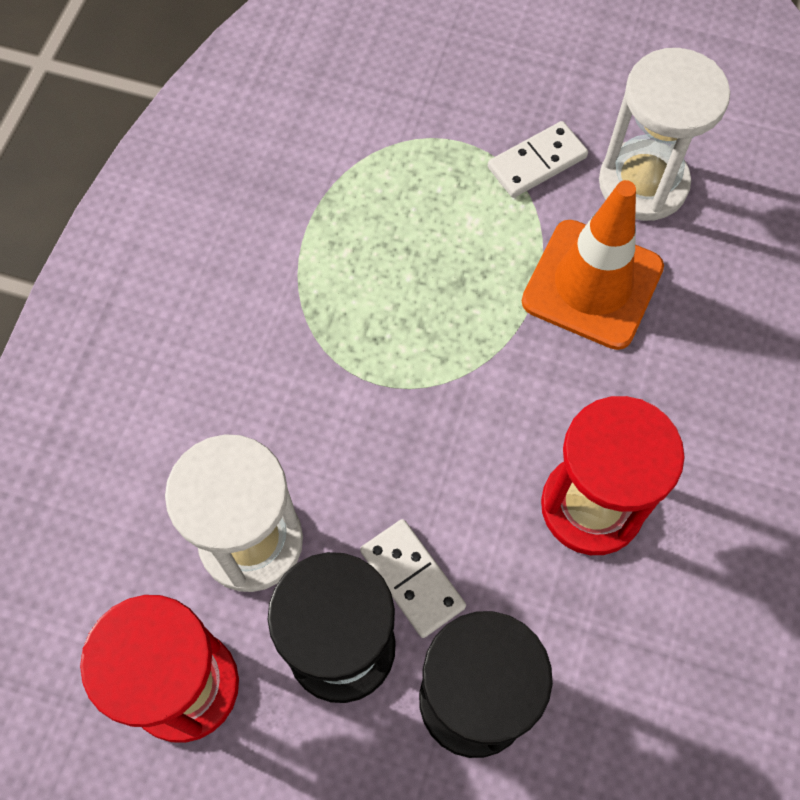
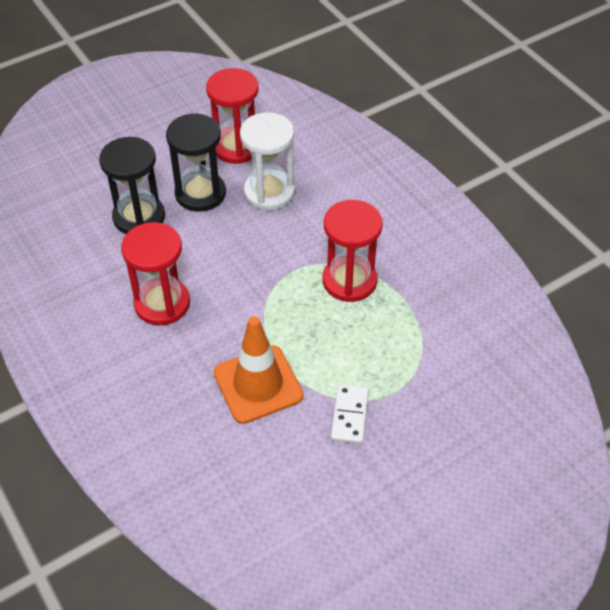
camera: 130 degrees right, 15 degrees down
white domino [360,519,466,638] -> none
white hourglass [599,48,730,221] -> none
none -> red hourglass [322,200,383,302]

